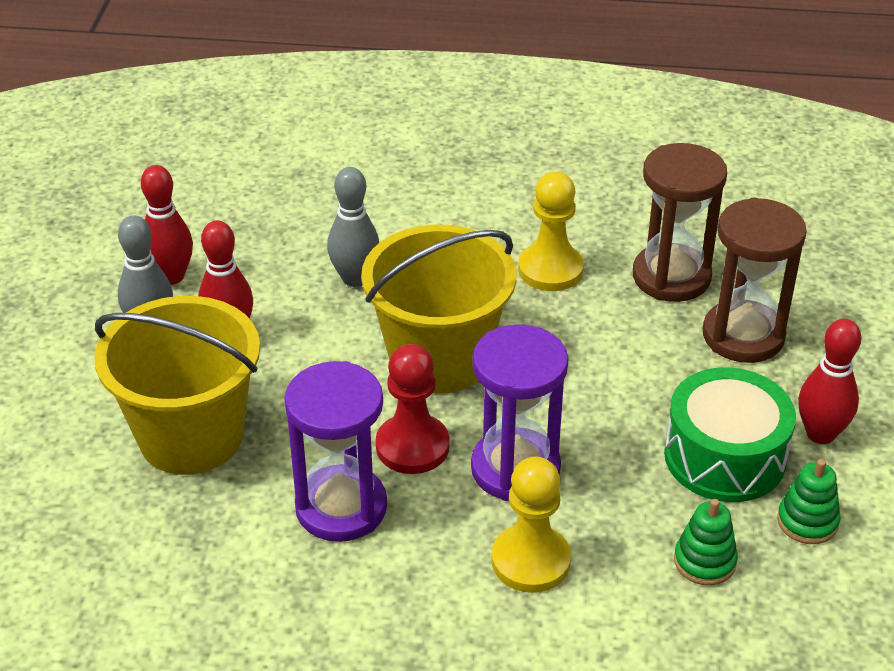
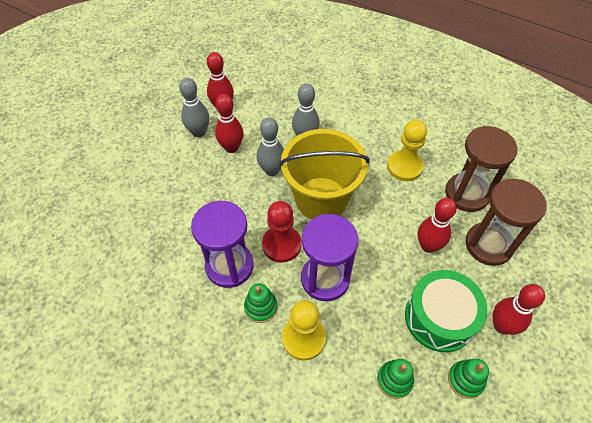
camera: 25 degrees right, 15 degrees up
yellow bucket [94,296,260,475] -> none
none -> green stacking toy [244,283,278,323]
none -> grey bowling pin [256,118,284,176]
none -> red bowling pin [418,198,457,253]

